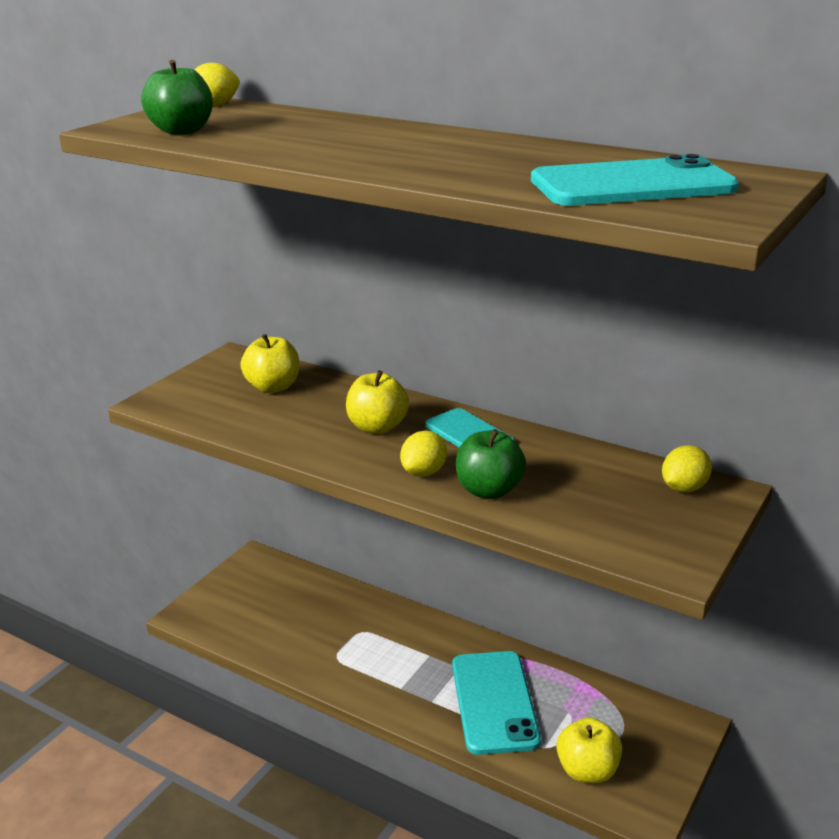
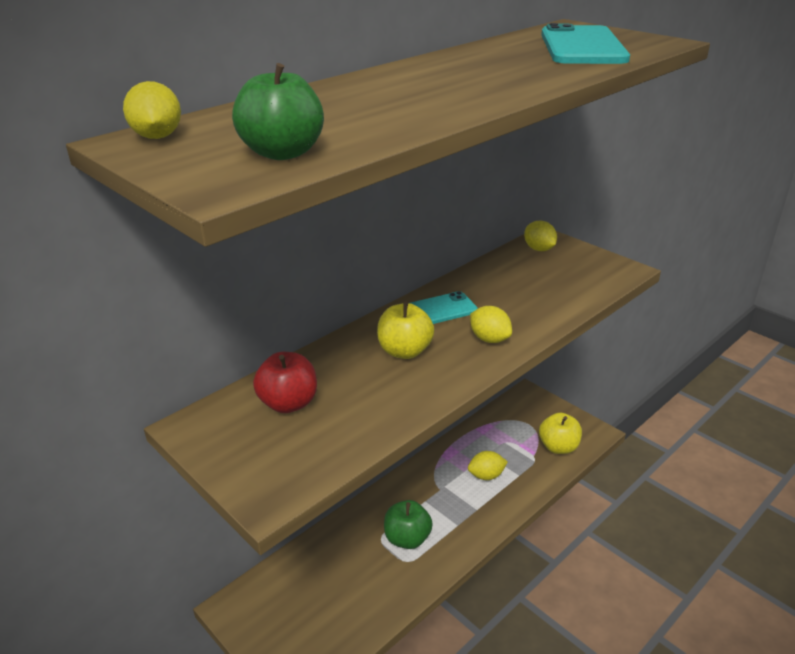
camera: 75 degrees left, 5 degrees up
yellow apple [240,334,299,393] -> red apple [253,352,317,413]
turquoise phone [452,651,541,755] -> yellow lemon [468,451,508,480]
green apple [456,429,526,499] -> green apple moved to [384,500,433,549]

